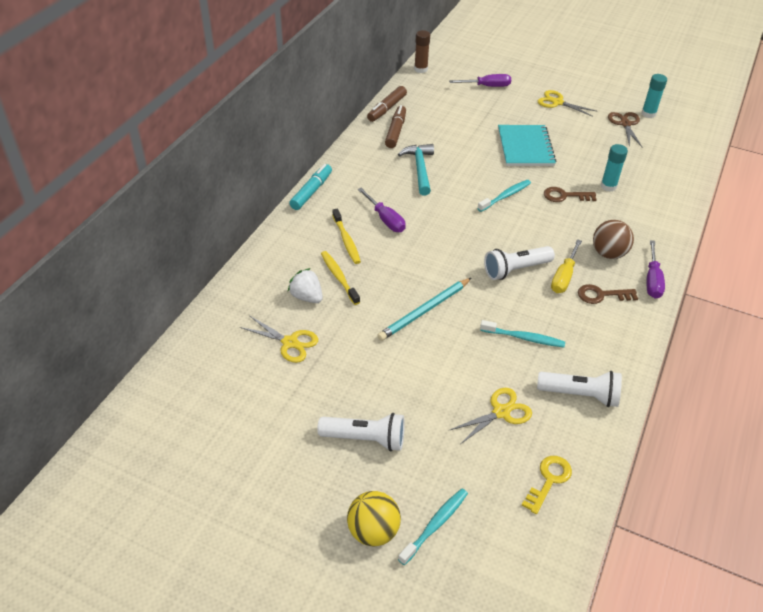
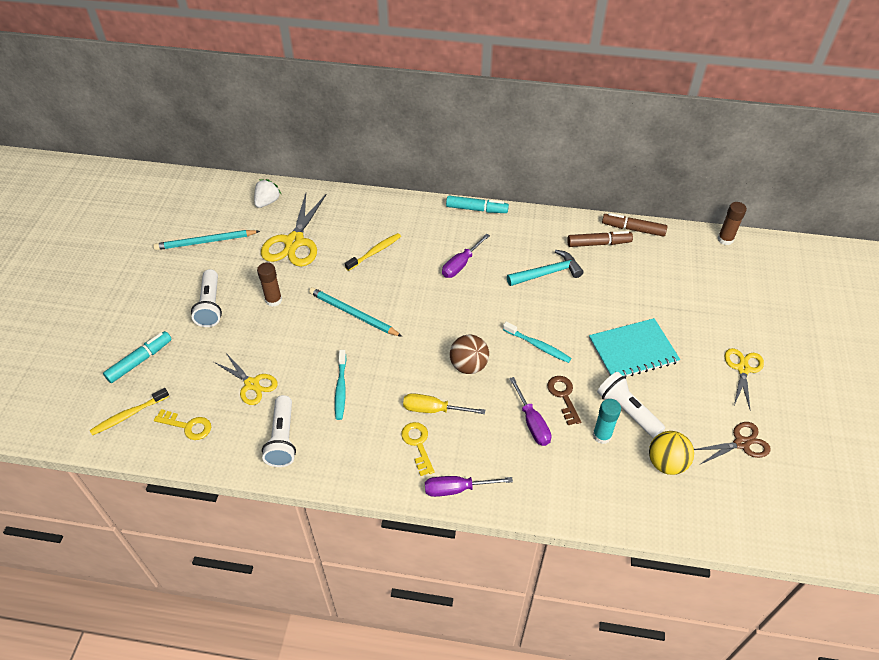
camera: 75 degrees right, 5 degrees up
yellow scissors [240,316,318,363] -> yellow scissors [261,193,327,267], size x1.66
white strawberry [288,268,323,303] -> white strawberry moved to [254,179,281,208]
yellow toothbrush [332,209,361,264] -> yellow toothbrush moved to [90,388,169,435]
yellow ball [347,491,401,547] -> yellow ball moved to [649,431,694,475]
turquoise toothbrush [398,489,468,565] -> turquoise marker [103,331,172,383]
purple screwdriver [449,74,511,87] -> purple screwdriver moved to [509,377,551,446]
white flashlight [484,246,555,280] -> white flashlight moved to [597,372,665,438]
brown key [578,284,638,304] -> yellow key [401,422,435,476]
brown ball [593,220,634,259] -> brown ball moved to [450,335,489,374]
turquoise glue stick [641,74,667,118] -> none
none -> turquoise pencil [153,230,260,250]
none -> brown glue stick [257,262,282,307]

